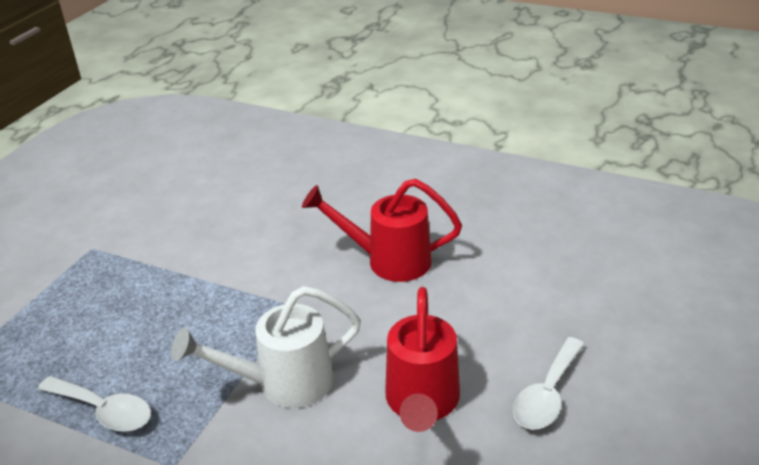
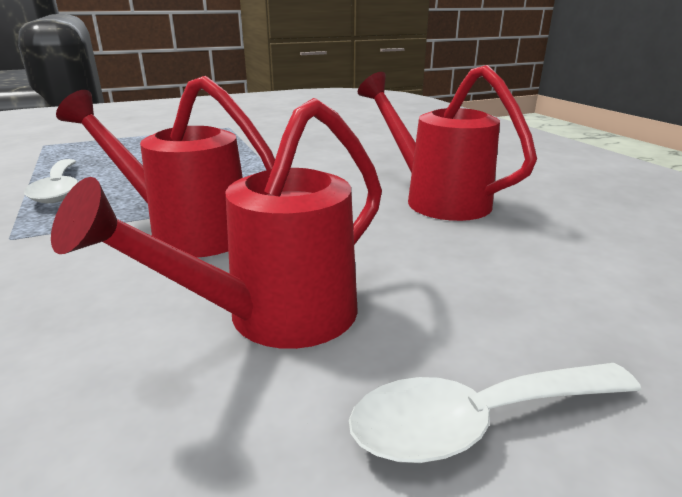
camera: 40 degrees right, 10 degrees down
white watering can [171,286,361,408] -> red watering can [56,76,275,258]

